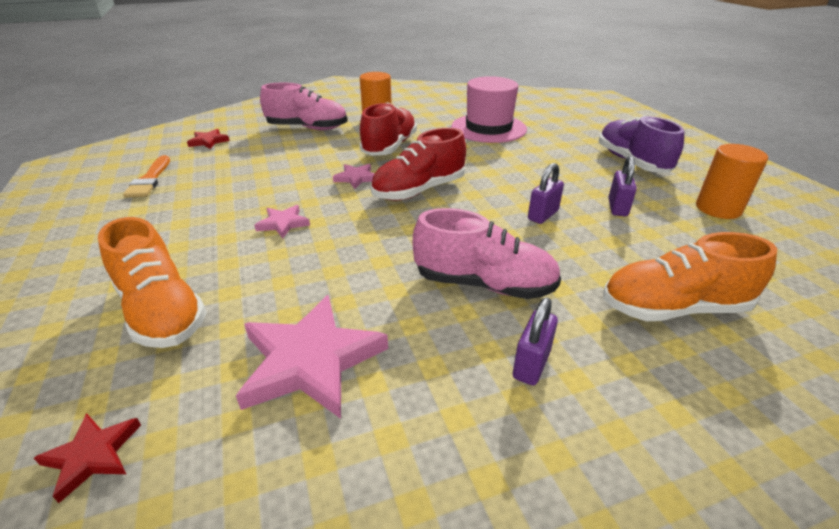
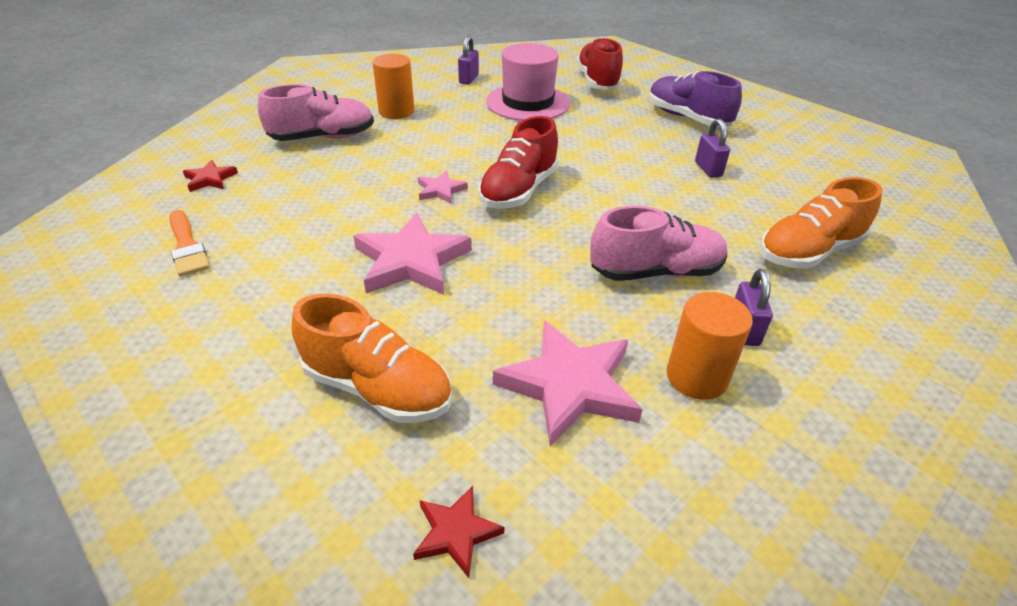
camera: 25 degrees left, 5 degrees up
pink star [254,205,310,238] -> pink star [353,213,472,295], size x1.99
red shoe [359,102,417,156] -> red shoe moved to [576,37,623,90]
purple padlock [528,163,564,224] -> purple padlock moved to [458,36,479,84]
orange cylinder [696,144,768,219] -> orange cylinder moved to [667,292,753,400]

